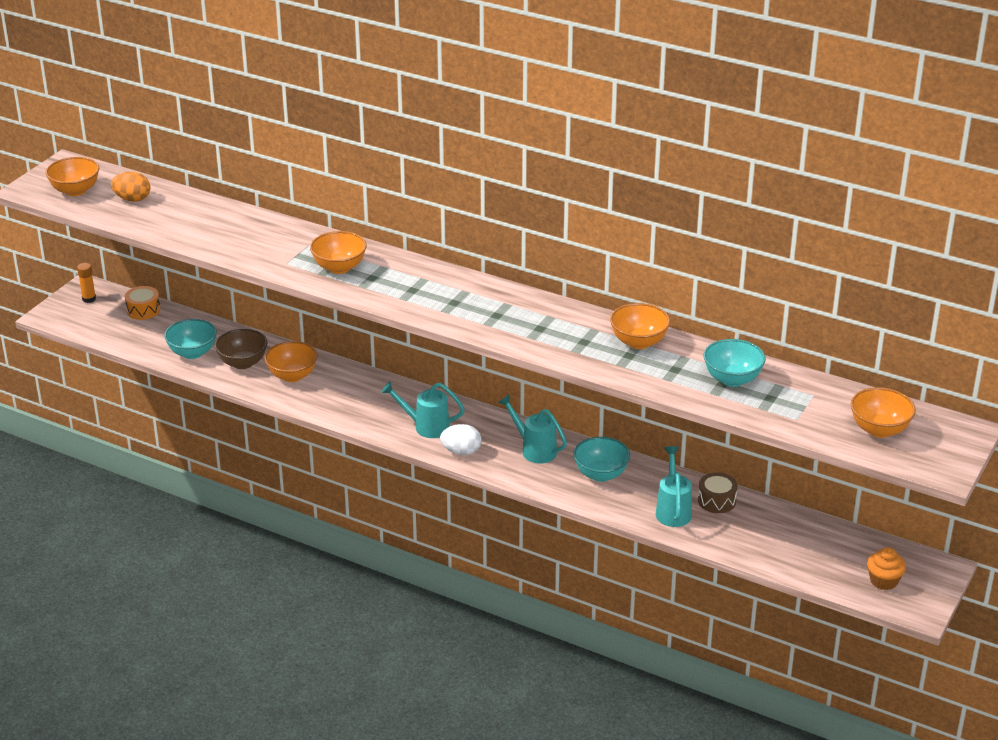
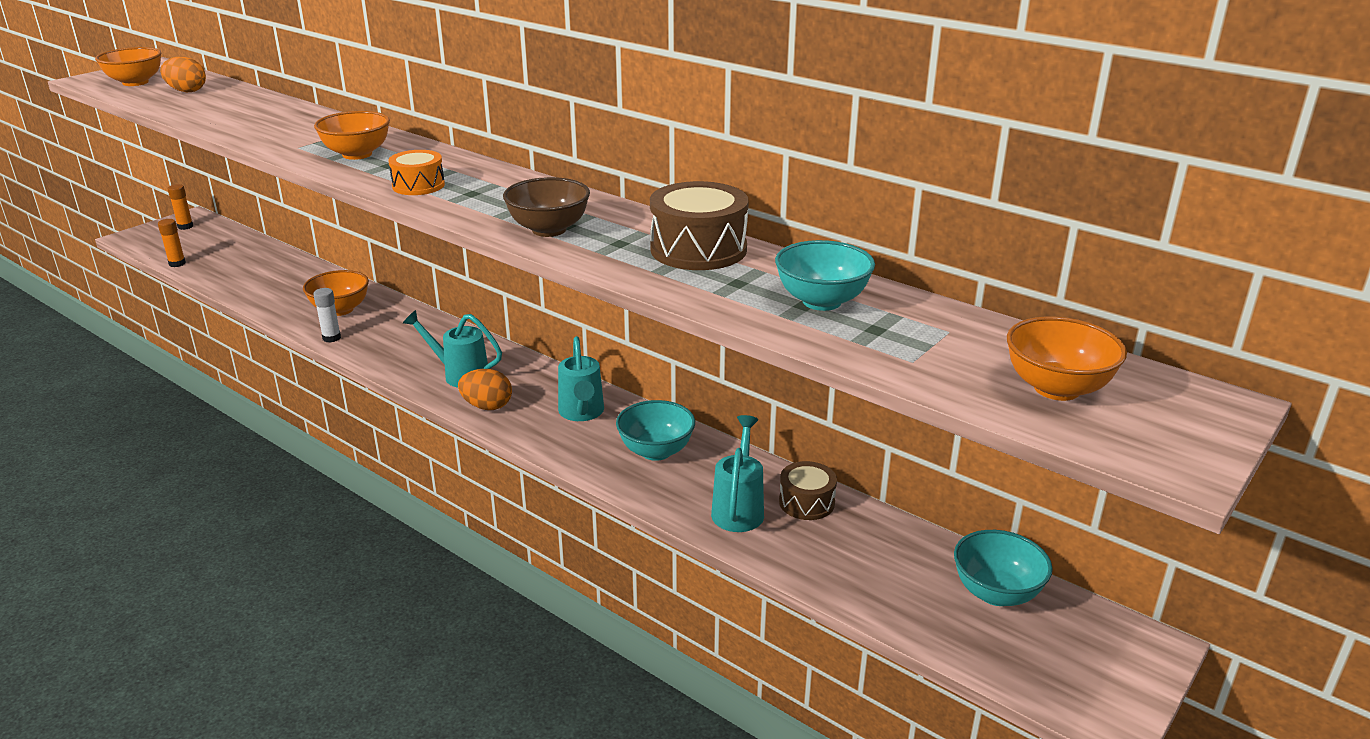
camera: 10 degrees right, 5 degrees down
orange drum [125,286,160,320] -> orange drum moved to [388,150,445,195]
turquoise bowl [164,319,217,359] -> turquoise bowl moved to [954,530,1053,606]
brown bowl [215,329,267,369] -> brown bowl moved to [503,177,590,237]
white egg [440,424,481,455] -> orange egg [458,369,512,410]
turquoise watering can [498,395,567,464] -> turquoise watering can turned 150 degrees counterclockwise [558,336,604,421]
orange bowl [610,303,670,349] -> brown drum [650,181,749,270]
orange cupcake [867,547,906,590] -> none
none -> orange glue stick [158,219,186,267]
none -> white glue stick [313,288,341,343]

